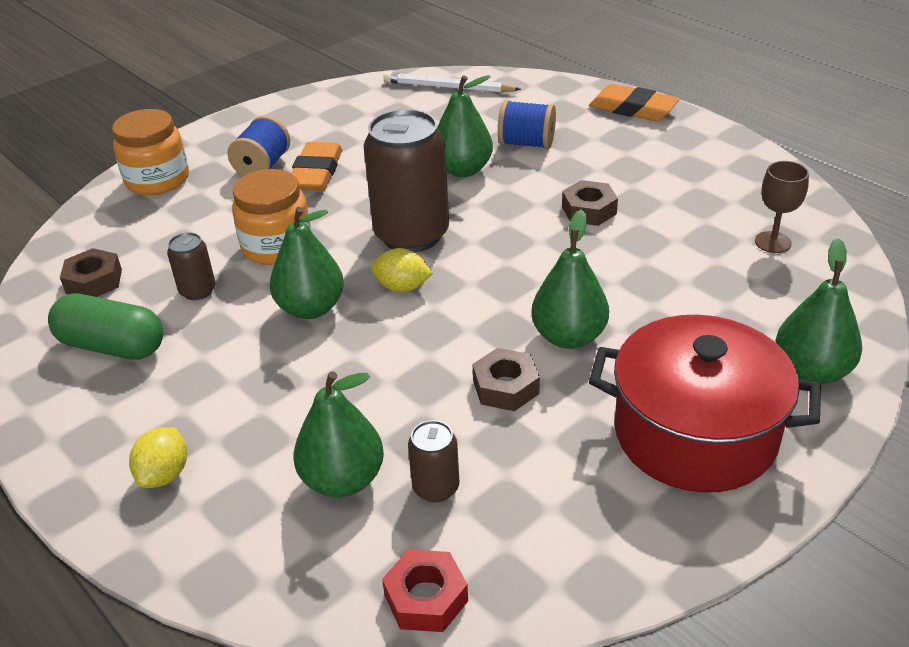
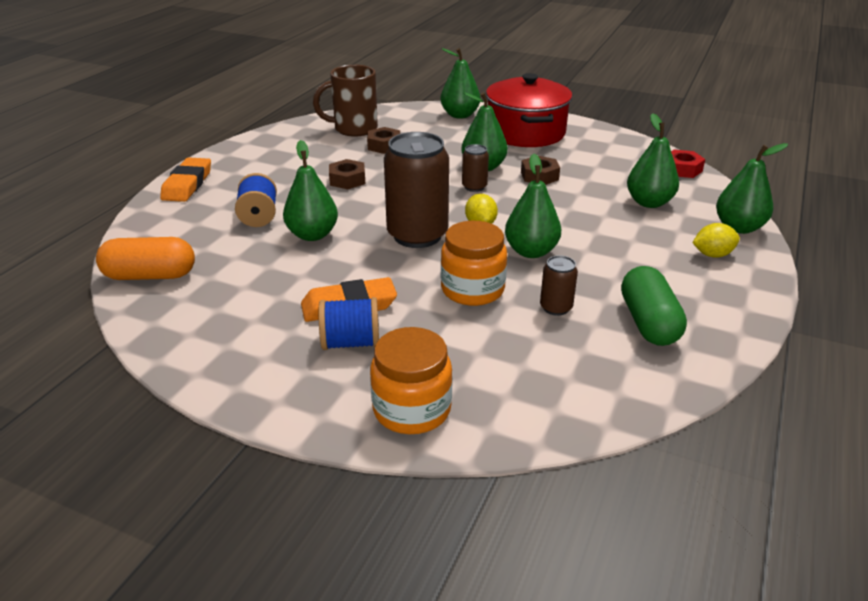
camera: 115 degrees left, 5 degrees down
brown nut [60,248,122,297] -> brown nut moved to [367,127,400,154]
white pencil [383,72,521,93] -> orange capsule [96,237,195,280]
brown can [408,420,459,502] -> brown can moved to [462,144,489,192]
brown goblet [755,161,809,253] -> brown mug [313,65,378,137]
none -> green pear [716,143,788,234]

